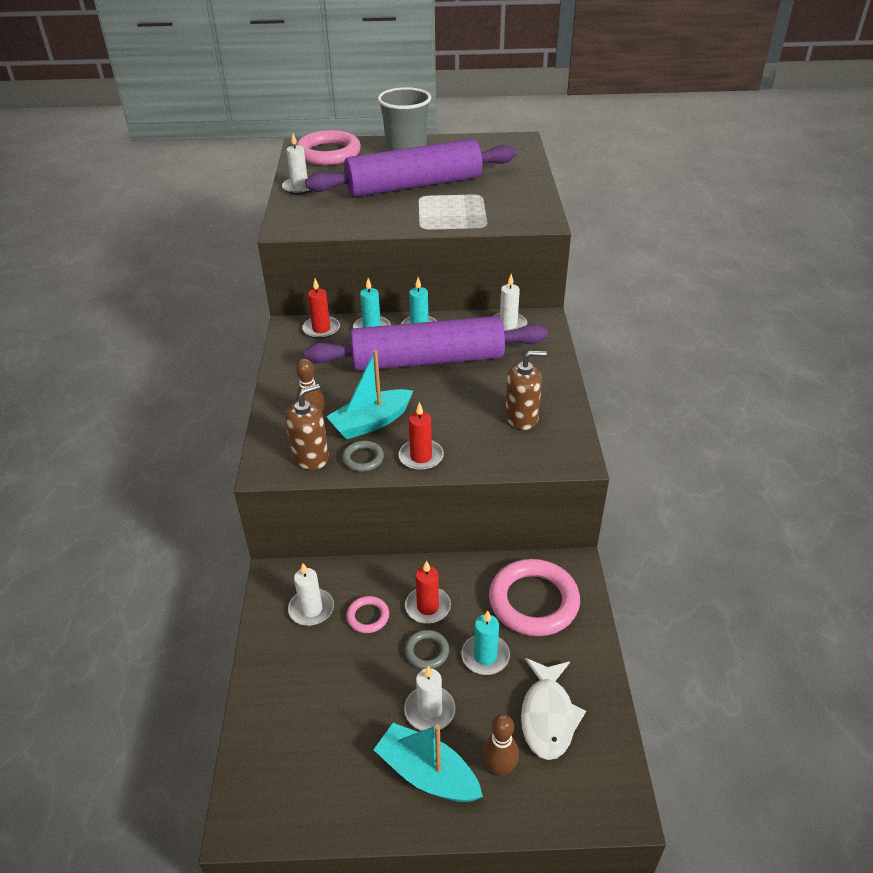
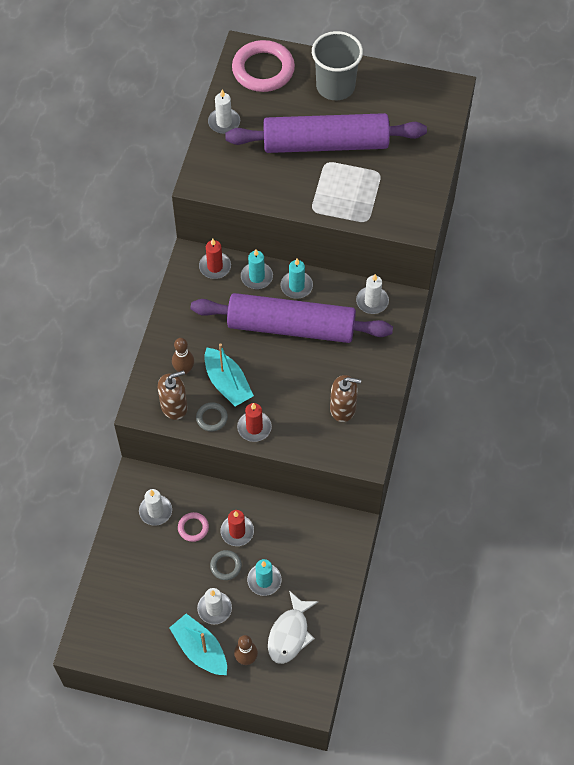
camera: 15 degrees right, 20 degrees up
turquoise boat [326,350,413,439] -> turquoise boat turned 105 degrees counterclockwise [204,344,254,406]
pink ring [489,559,580,636] -> none

